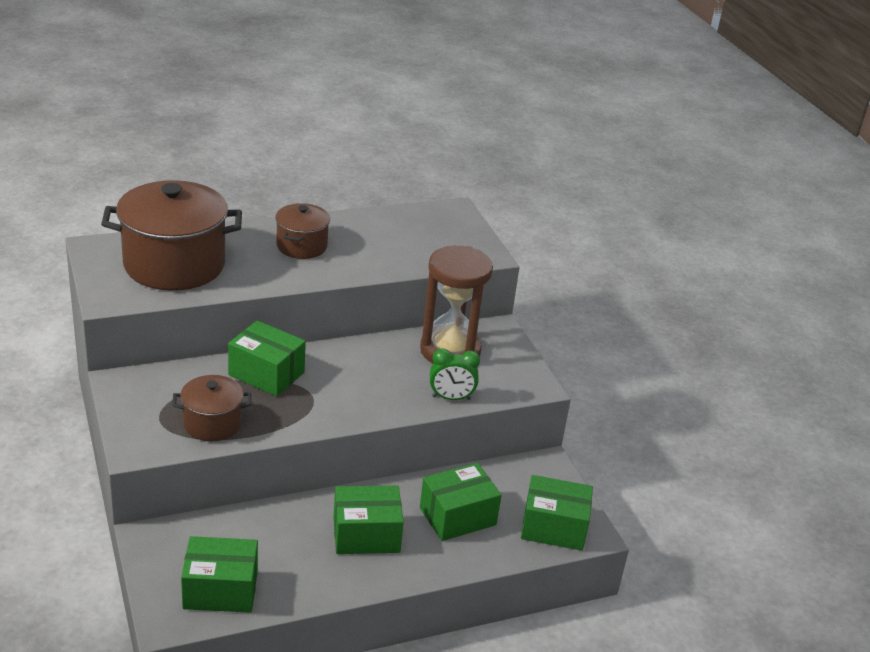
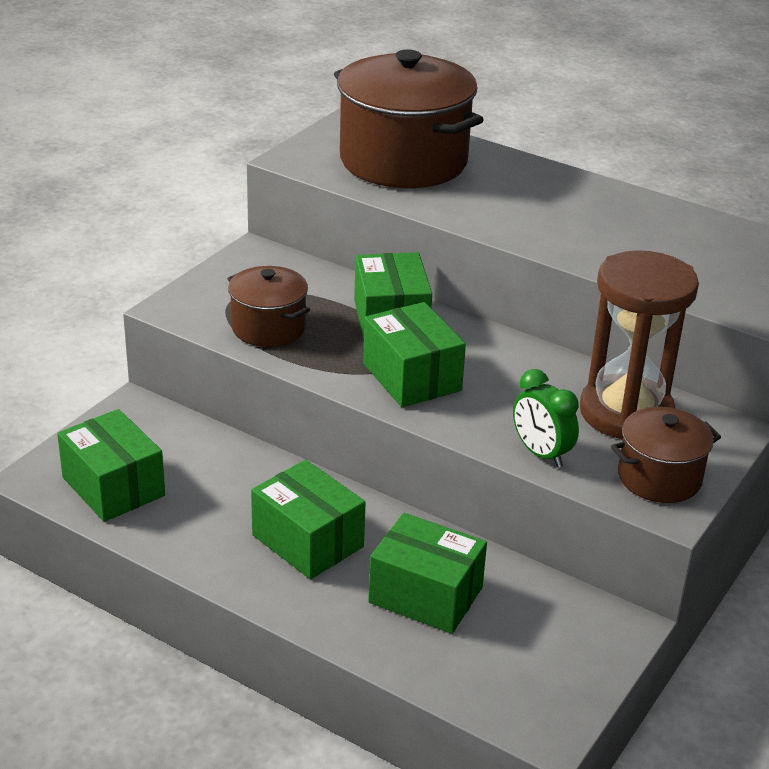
camera: 55 degrees right, 0 degrees up
brown pot [275,203,330,259] -> brown pot moved to [611,407,721,503]
green box [521,475,593,551] -> green box moved to [363,302,466,407]

